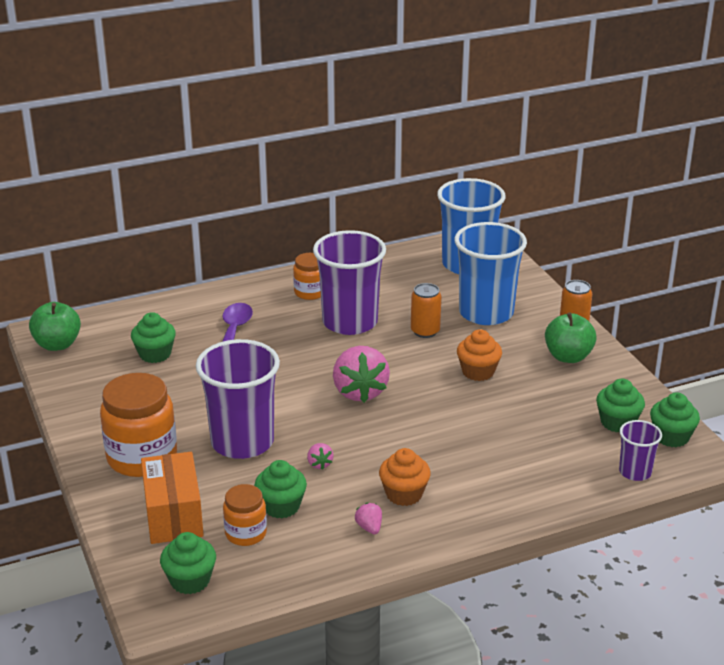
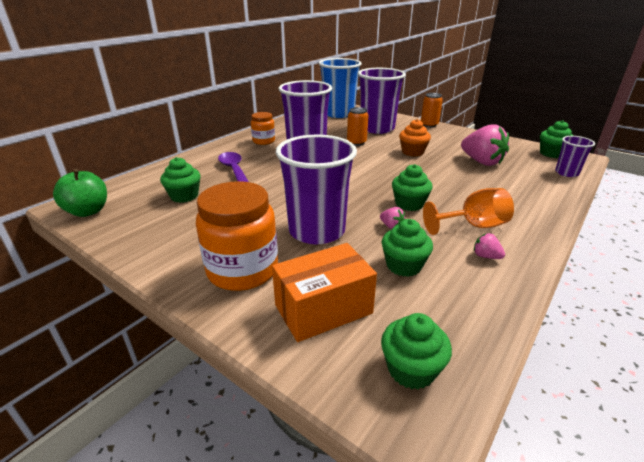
camera: 30 degrees left, 0 degrees up
orange box [141,452,204,544] -> orange box turned 75 degrees counterclockwise [272,243,377,342]
orange jar [223,484,267,546] -> none
pink strawberry [333,346,390,403] -> pink strawberry moved to [461,124,509,166]
orange cupcake [379,448,431,506] -> orange goblet [423,188,514,235]
blue cup [454,222,527,325] -> purple cup [358,68,406,134]
green apple [545,312,597,363] -> none
green cupcake [596,379,645,433] -> green cupcake moved to [392,164,433,211]

